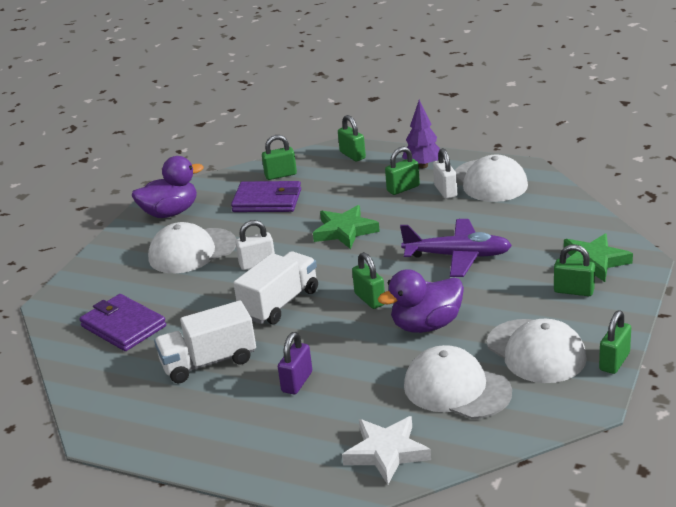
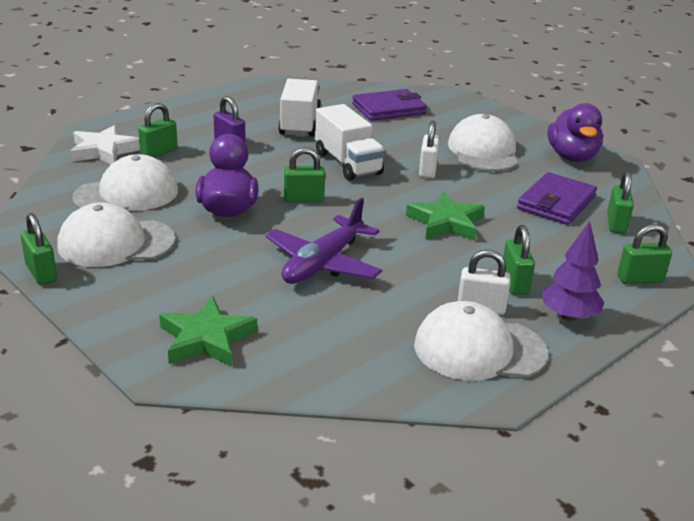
camera: 110 degrees right, 0 degrees up
green padlock [554,244,595,296] -> green padlock moved to [138,103,178,157]

